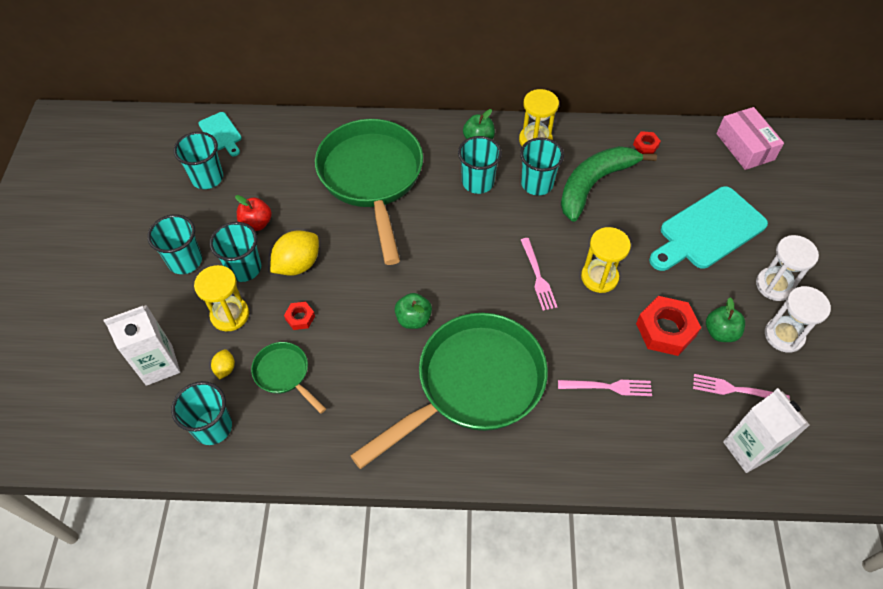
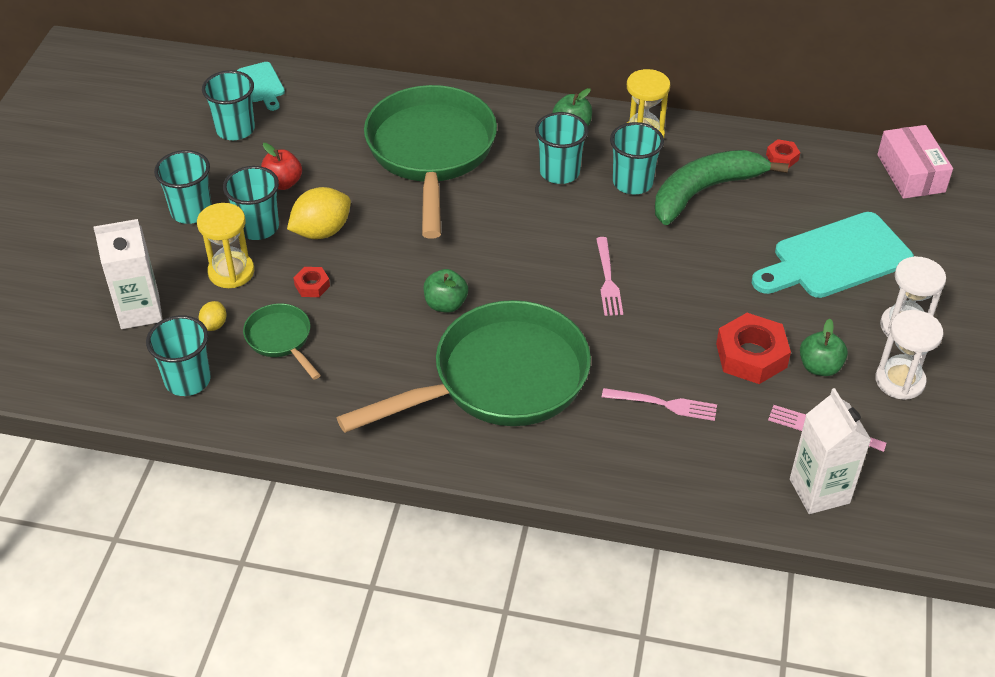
camera: 10 degrees right, 10 degrees down
yellow hourglass [581,227,631,293] -> none

